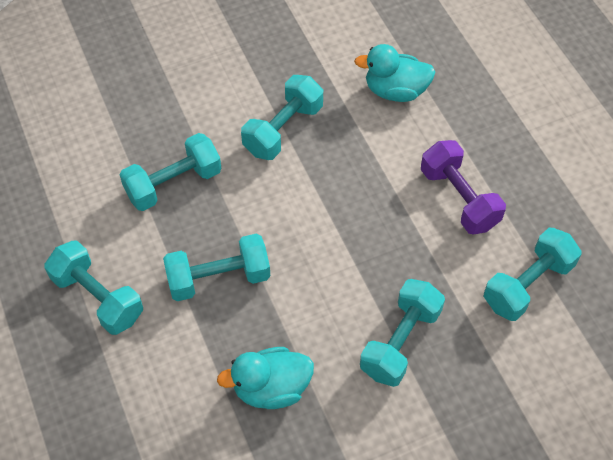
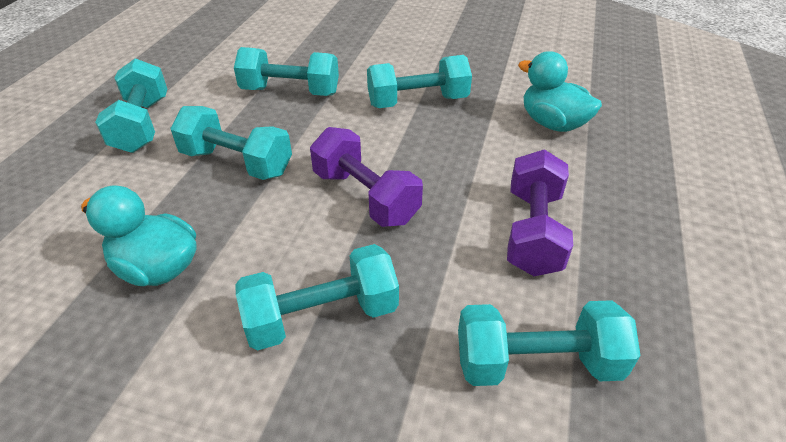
camera: 40 degrees right, 15 degrees down
none -> purple dumbbell [310,127,423,227]

